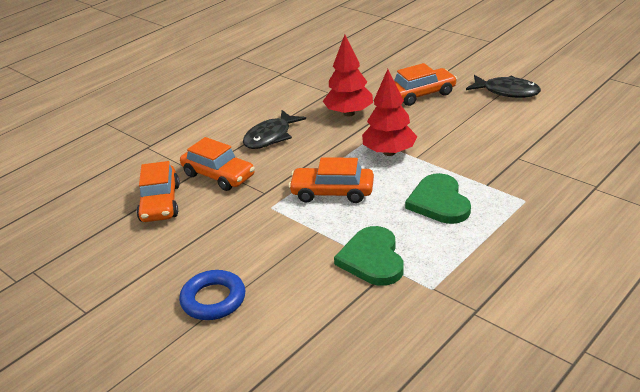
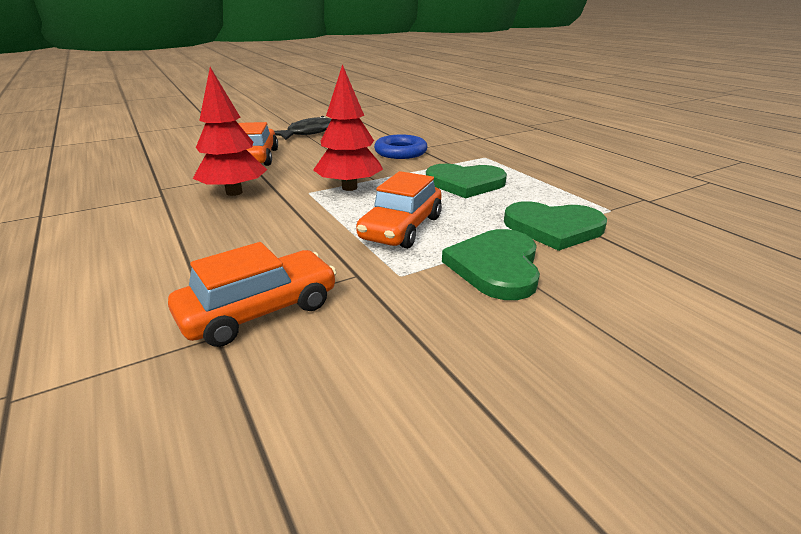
camera: 75 degrees left, 5 degrees down
orange car [137,161,180,222] -> none
blue ring [179,270,245,320] -> blue ring moved to [374,135,428,159]
black fish [243,110,306,149] -> none
none -> green heart [442,229,540,300]

